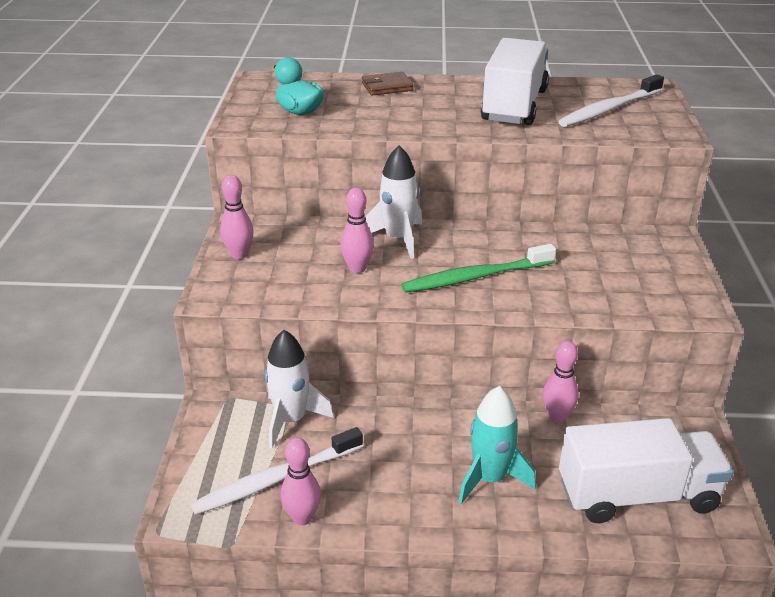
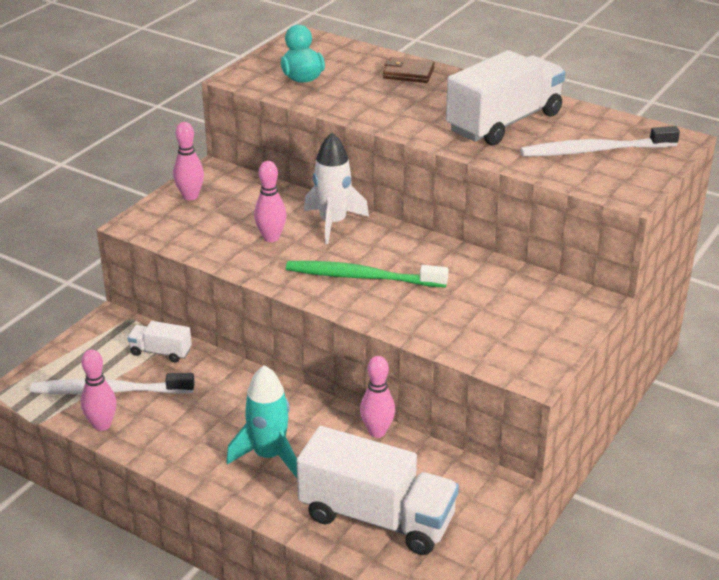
camera: 30 degrees right, 0 degrees up
white rocket [265,330,334,448] -> white truck [127,321,192,363]

